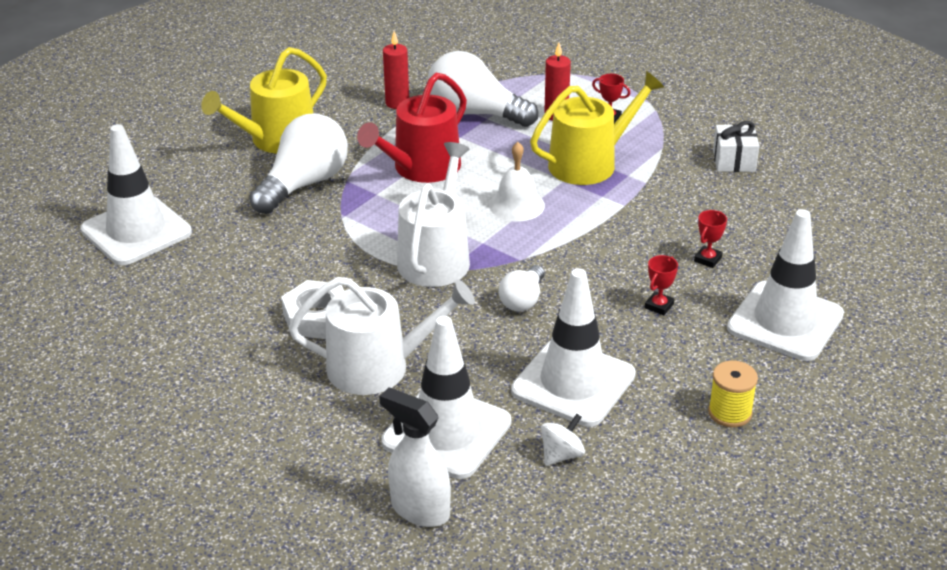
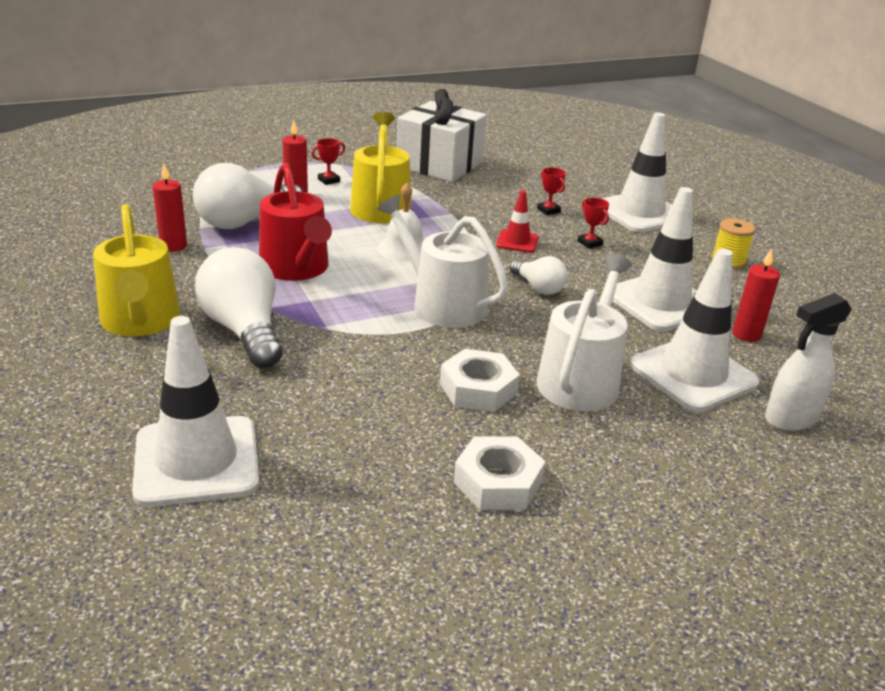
camera: 65 degrees left, 5 degrees down
white spinning top [541,414,585,466] -> red candle [732,249,780,342]
white gift [713,121,759,172] -> white gift [397,89,487,182], size x2.03
none -> white nut [454,436,546,510]
none -> red traffic cone [496,190,538,253]

